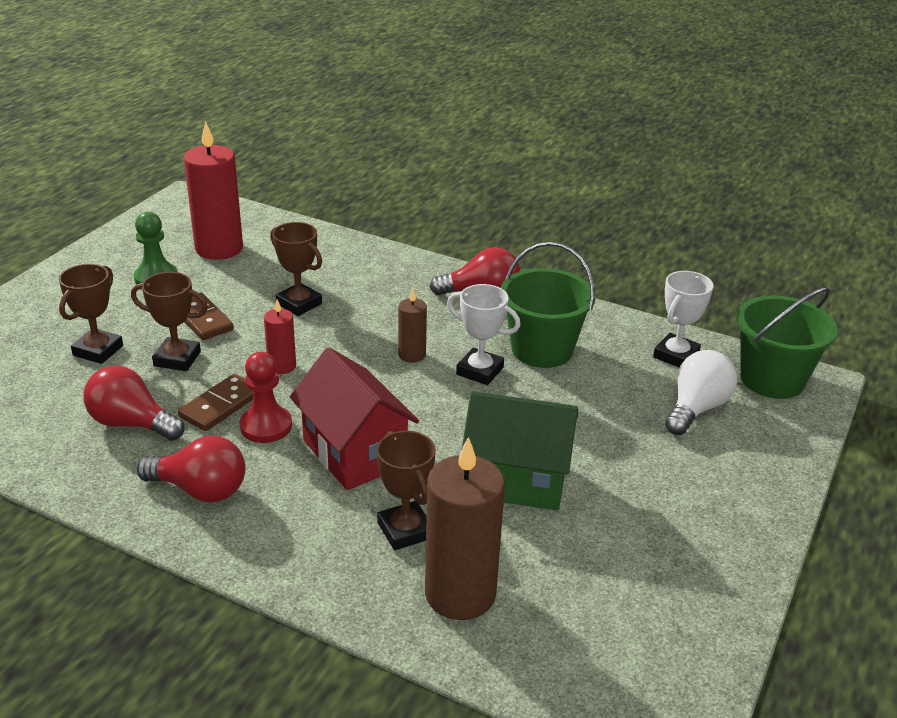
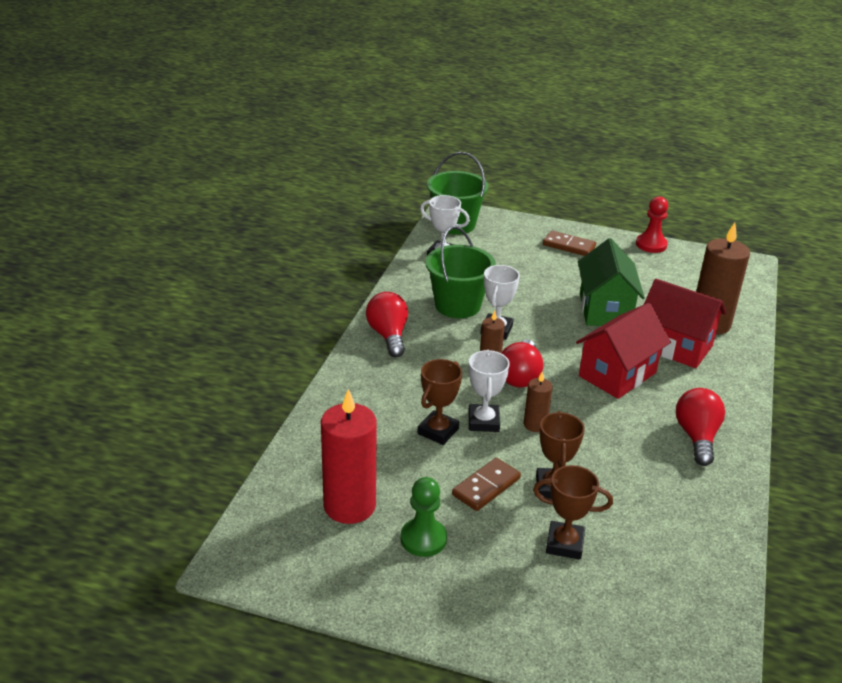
camera: 100 degrees left, 0 degrees up
red light bulb [83,365,184,441] -> red light bulb moved to [502,340,543,387]
brown domino [178,374,254,431] -> brown domino moved to [543,231,596,256]
red pawn [240,352,292,443] -> red pawn moved to [636,196,668,253]
red candle [264,299,296,374] -> brown candle [524,372,553,432]
brown trophy [376,431,436,550] -> red house [644,279,726,368]
white light bulb [665,350,737,435] -> none
none -> white trophy [469,350,510,432]

